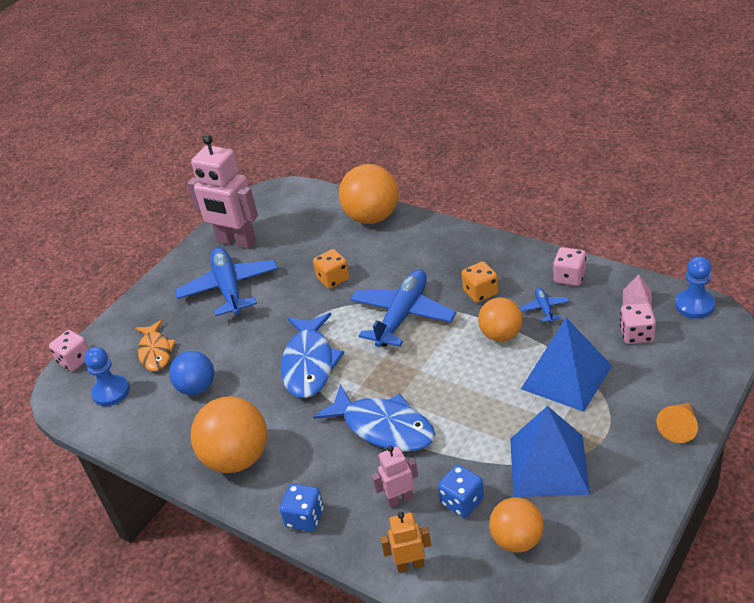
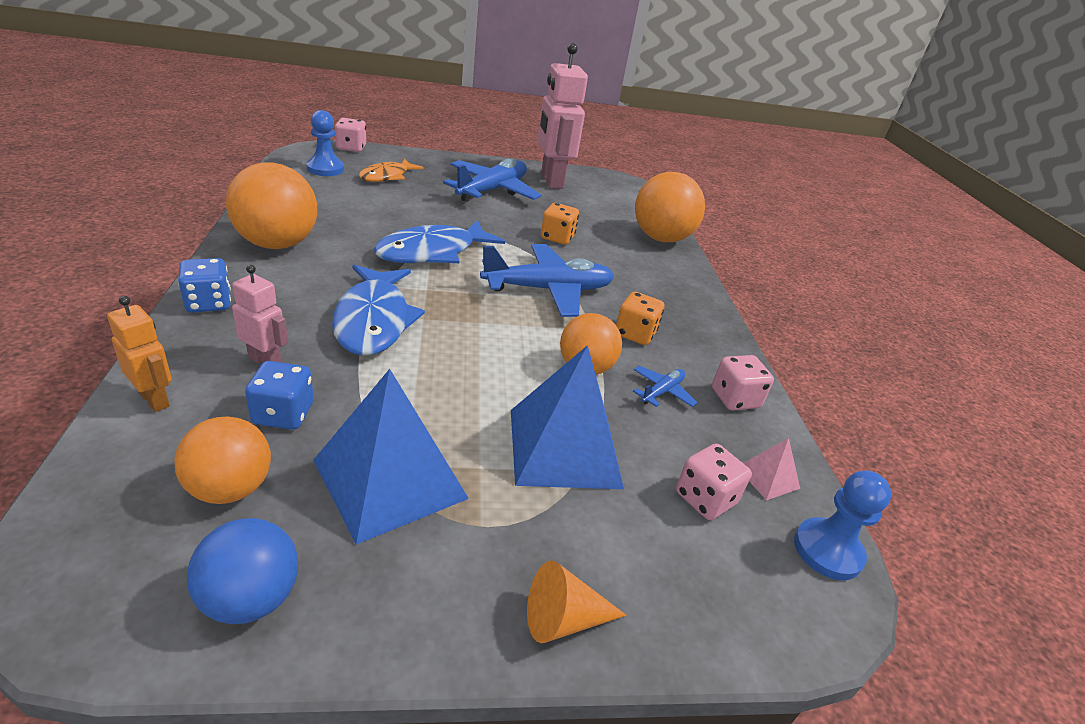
camera: 40 degrees right, 5 degrees down
blue ball [169,351,214,395] -> blue ball moved to [187,518,298,624]

